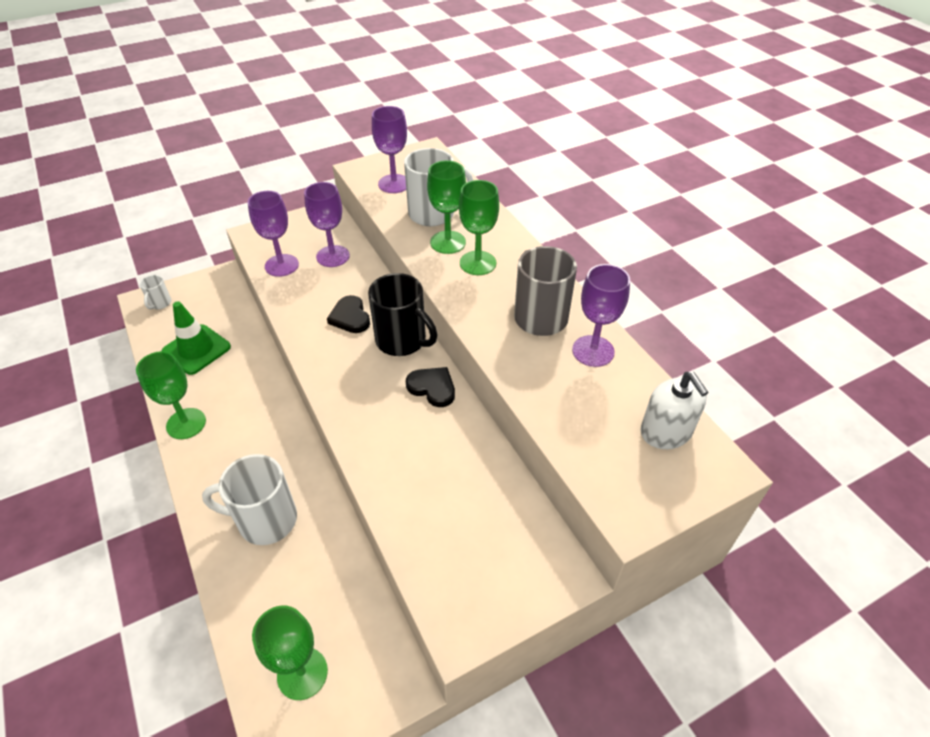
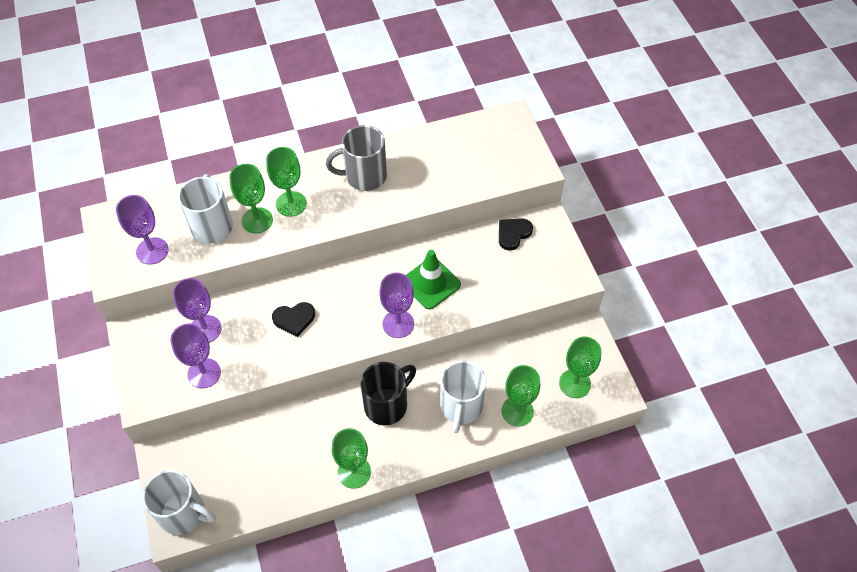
camera: 80 degrees left, 10 degrees up
white mug [140,275,171,309] -> white mug [142,470,215,535], size x2.05
green traffic cone [162,301,231,375] -> green traffic cone moved to [406,250,461,309]
black mug [368,273,437,356] -> black mug moved to [360,362,416,425]
black heart [406,367,455,407] -> black heart moved to [499,218,533,251]
purple goblet [572,264,630,367] -> purple goblet moved to [379,273,414,338]
white soap dispenser [641,372,709,449] -> none
none -> green goblet [502,365,540,426]

